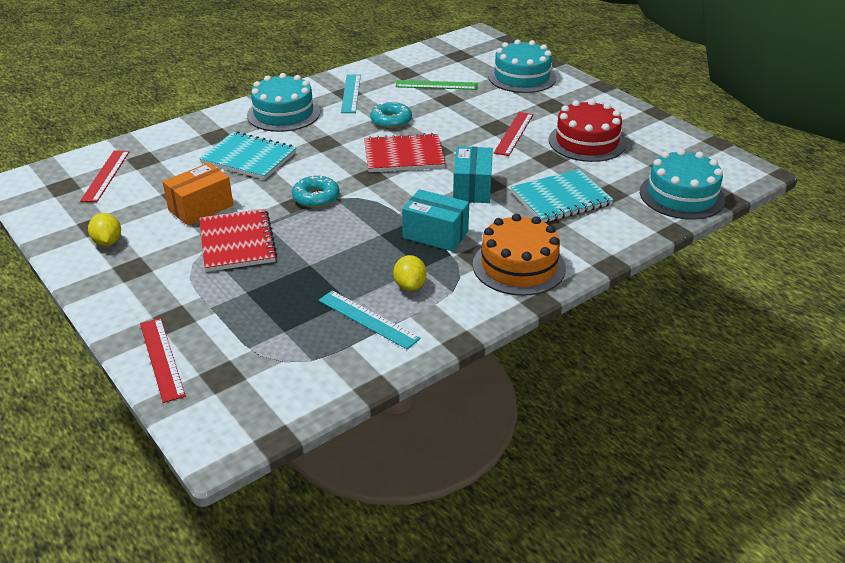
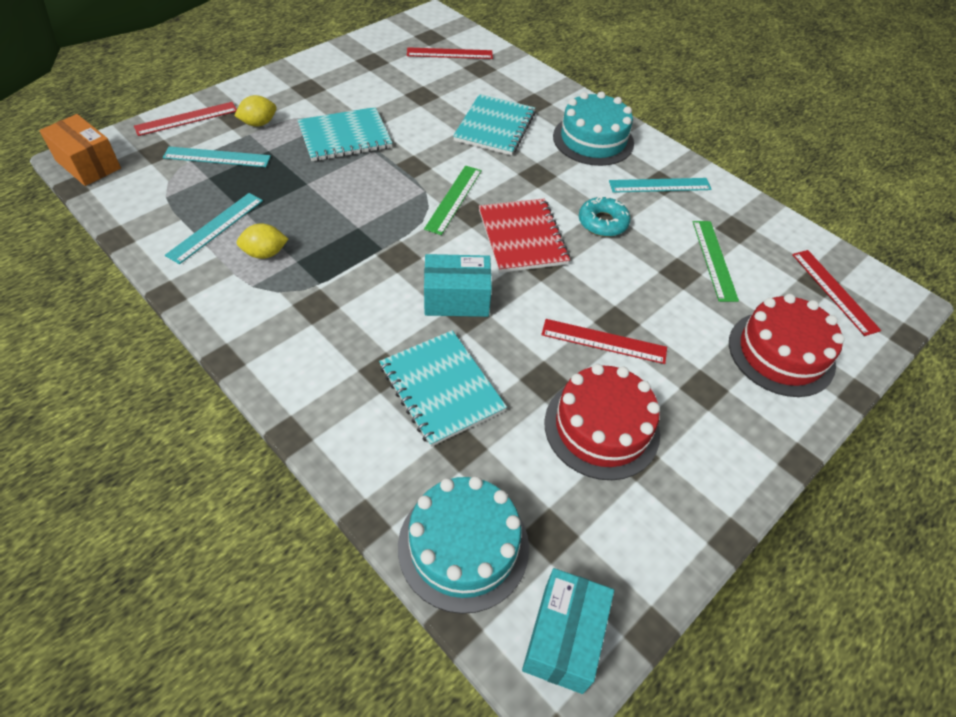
camera: 80 degrees right, 15 degrees up
yellow lemon [88,213,121,246] -> yellow lemon moved to [234,95,277,127]
orange box [163,163,233,225] -> orange box moved to [39,114,121,186]
red notebook [199,209,277,272] -> turquoise notebook [298,107,392,161]
turquoise donut [292,175,340,208] -> none
turquoise box [402,189,469,251] -> turquoise box moved to [522,568,614,694]
orange cake [473,214,566,296] -> none
turquoise cake [488,39,556,93] -> red cake [729,294,845,397]
none -> turquoise ruler [163,147,271,167]
none -> green ruler [424,166,482,235]
none -> red ruler [792,250,881,336]

